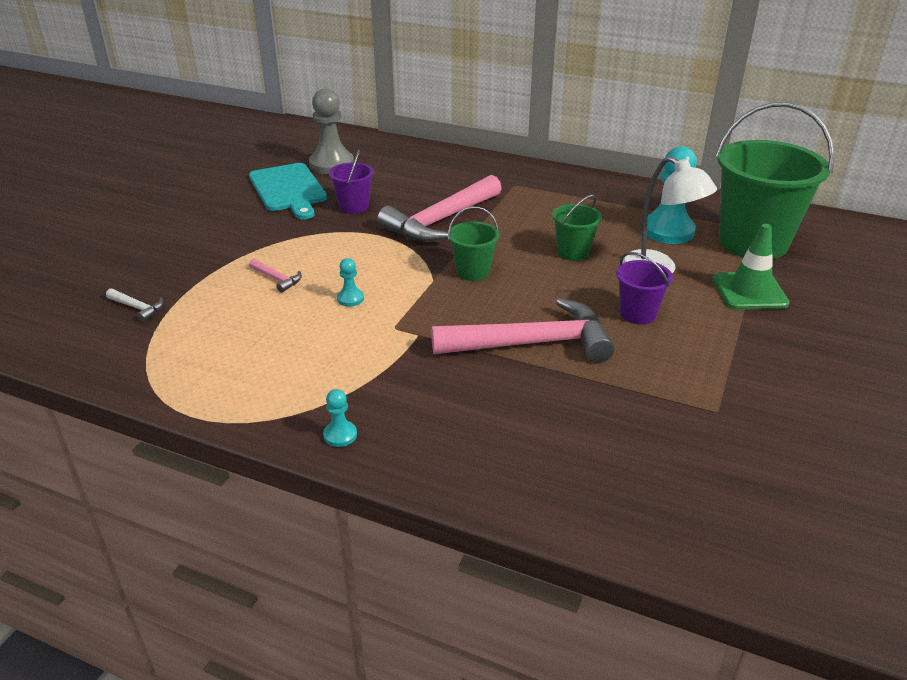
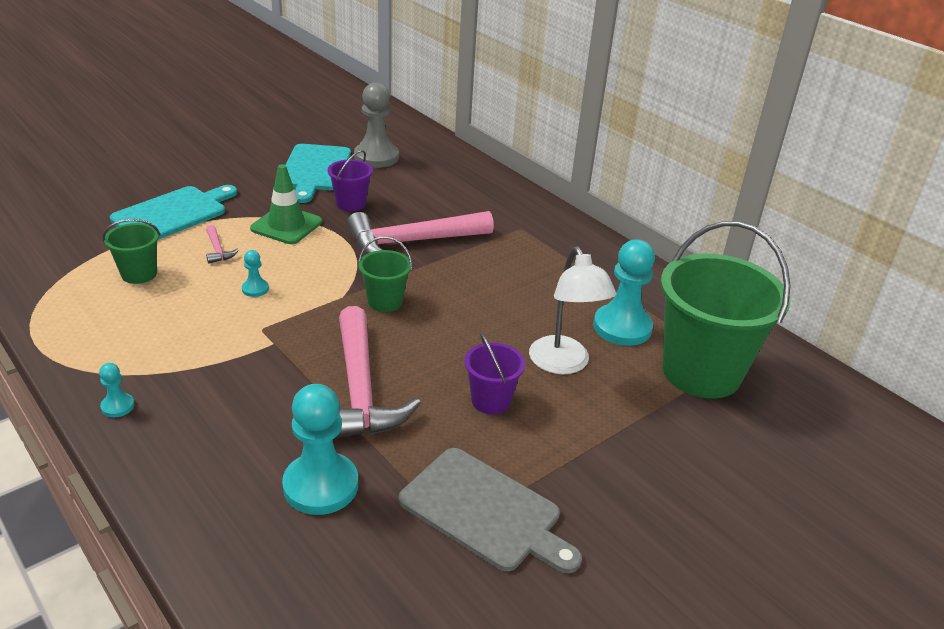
camera: 25 degrees right, 0 degrees up
white hammer [106,288,164,322] -> none
pink hammer [431,298,614,363] -> pink hammer turned 60 degrees clockwise [335,306,421,438]
green bucket [552,195,602,261] -> green bucket moved to [103,219,160,284]
green traffic cone [713,224,790,309] -> green traffic cone moved to [250,164,322,244]
none -> turquoise cutting board [110,185,237,240]
none -> turquoise pawn [282,384,358,515]
none -> grey cutting board [399,448,582,573]

